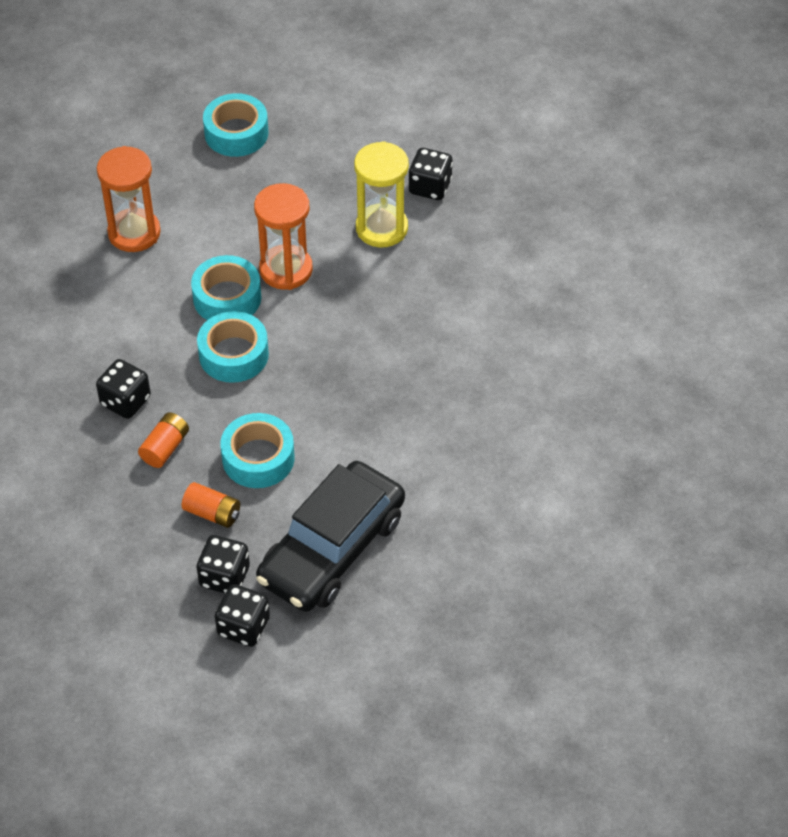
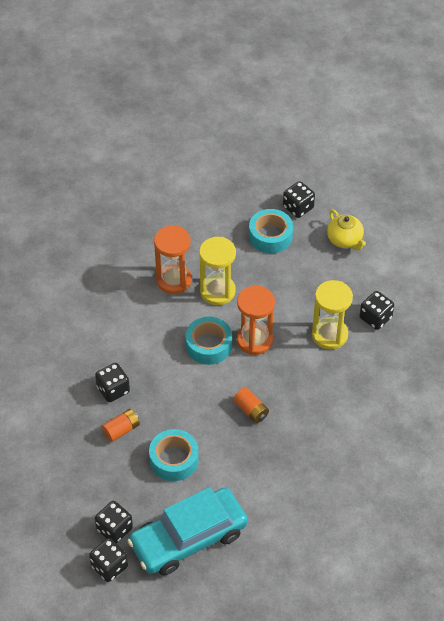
camera: 25 degrees right, 0 degrees up
orange battery [181,482,240,528] -> orange battery moved to [233,387,269,423]
turquoise tape [197,311,269,383] -> none
black car [256,461,405,612] -> turquoise car [127,487,248,576]
none -> yellow hourglass [199,237,236,305]
none -> black dice [283,181,315,218]
none -> yellow teapot [327,209,366,250]

